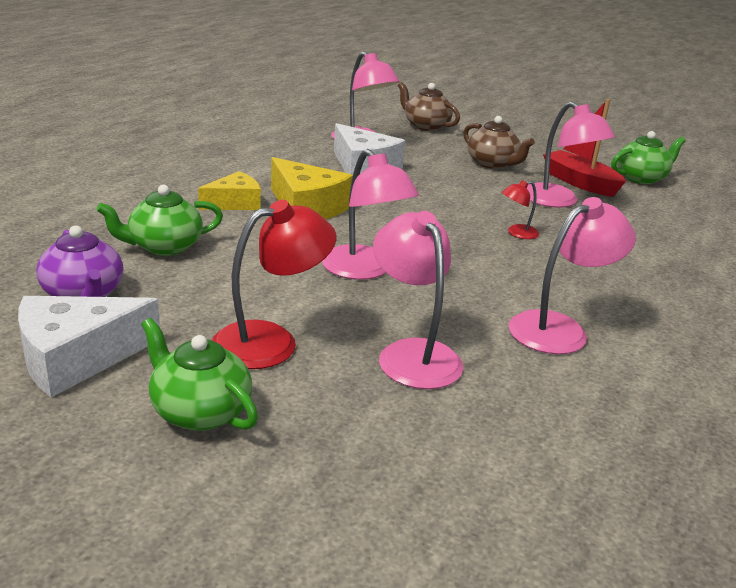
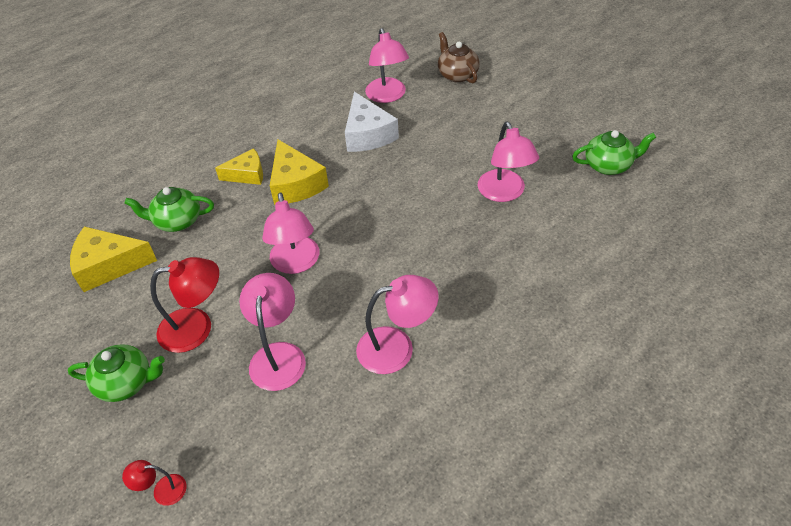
camera: 25 degrees right, 20 degrees up
white cheese [18,296,160,398] -> none
purple teapot [36,225,123,297] -> yellow cheese [70,226,157,292]
green teapot [141,318,258,431] -> green teapot turned 120 degrees clockwise [68,344,165,402]
brown teapot [463,116,535,169] -> none
red lamp [502,180,539,239] -> red lamp moved to [122,460,187,506]
red boat [543,99,626,197] -> none

